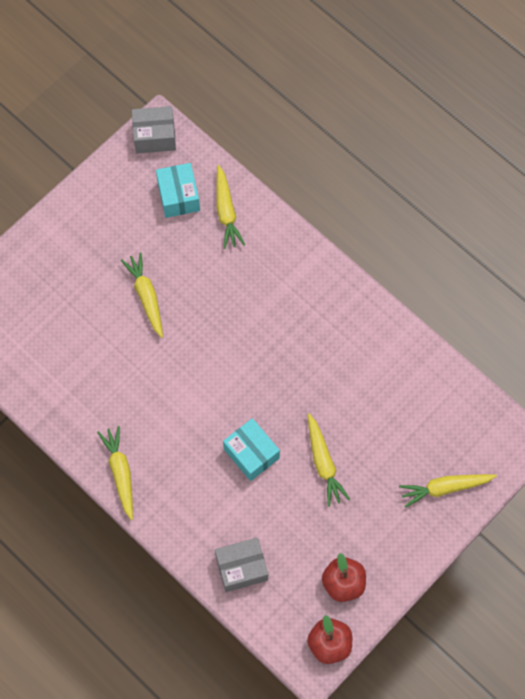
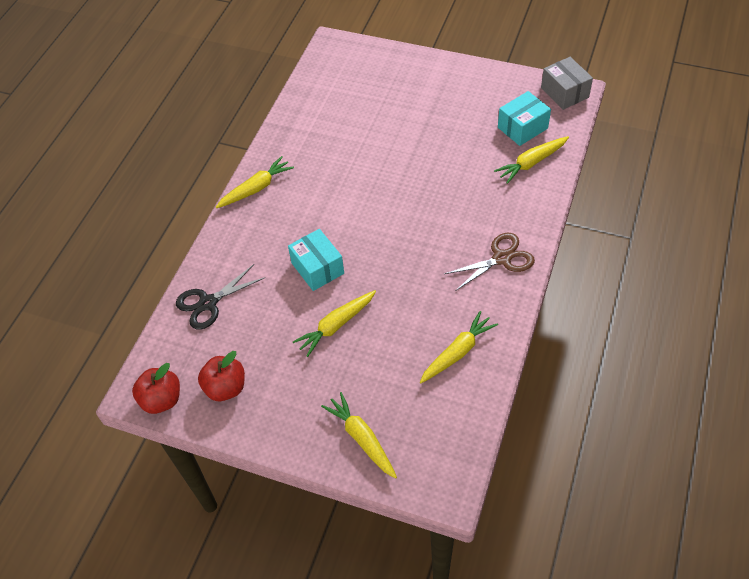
camera: 70 degrees right, 15 degrees down
yellow carrot [121,252,163,338] -> yellow carrot moved to [420,311,498,383]
grey box [215,537,268,592] -> black scissors [176,264,266,330]
turquoise box [223,418,280,481] -> turquoise box turned 60 degrees counterclockwise [288,229,344,291]
none -> brown scissors [444,233,535,291]

